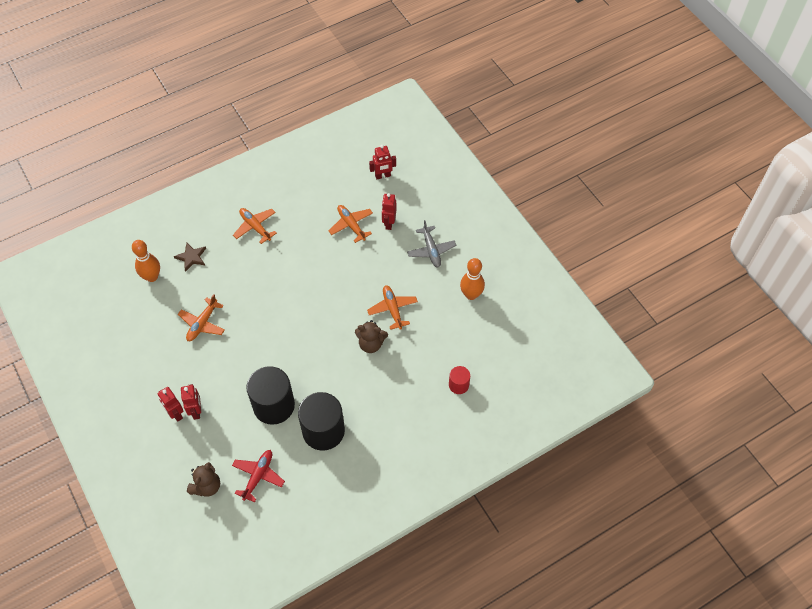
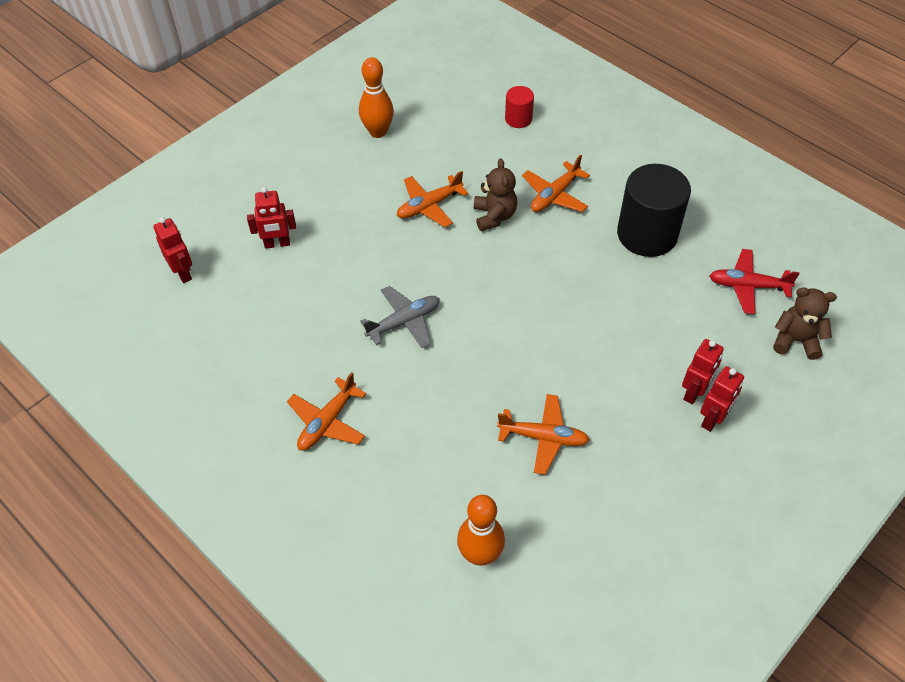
camera: 105 degrees left, 5 degrees down
brown star [174,243,206,272] -> none
red robot [181,384,201,420] -> red robot turned 150 degrees clockwise [682,339,724,405]
black cylinder [246,366,295,425] -> none
orange plane [328,205,373,243] -> orange plane moved to [522,155,590,212]
grey plane [407,220,456,267] -> grey plane moved to [360,286,440,348]

